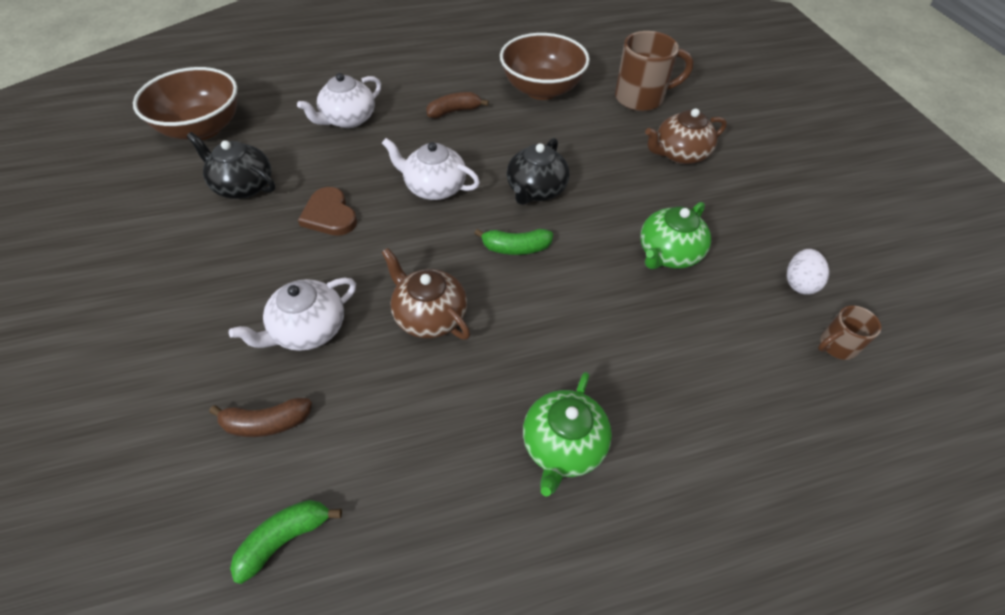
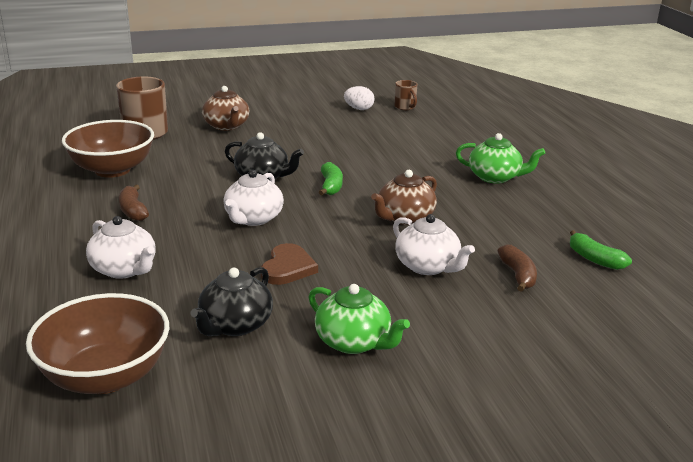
camera: 90 degrees left, 25 degrees down
brown heart [298,187,357,236] -> brown heart turned 45 degrees counterclockwise [261,243,318,285]
green teapot [640,202,711,269] -> green teapot moved to [308,284,410,354]

